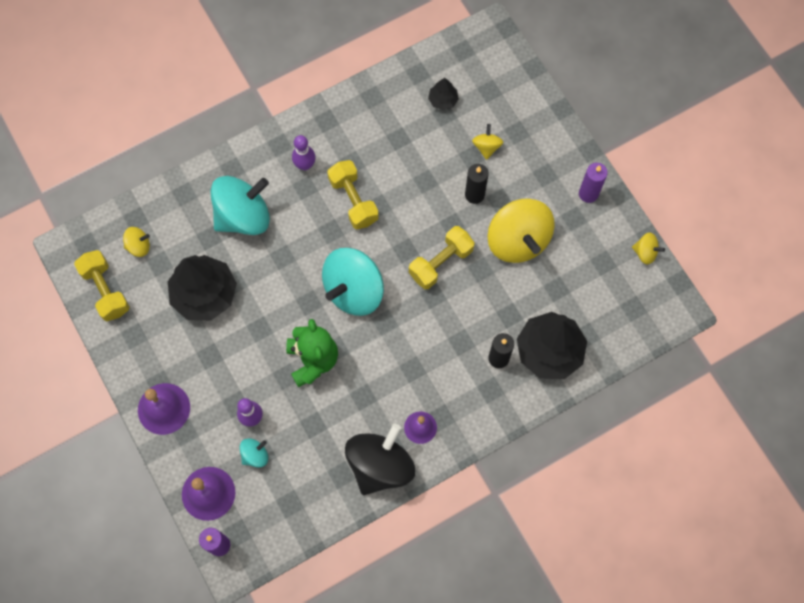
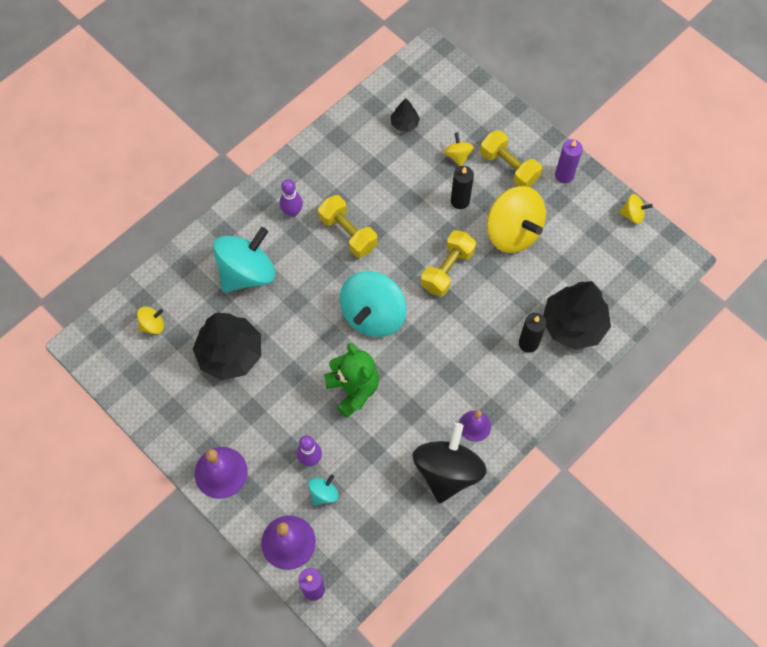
camera: 15 degrees left, 5 degrees down
yellow dumbbell [74,250,129,321] -> yellow dumbbell moved to [480,130,542,187]

